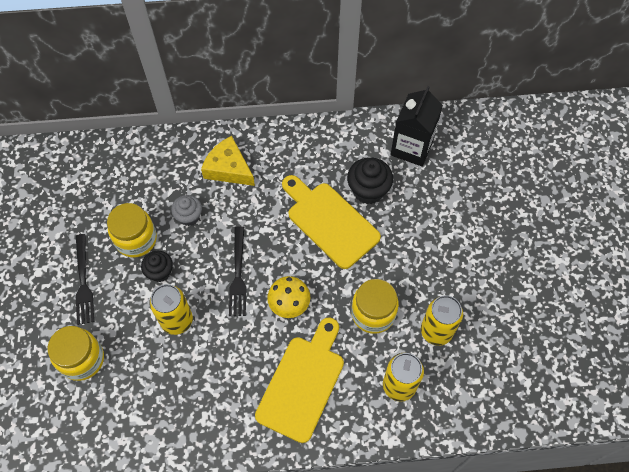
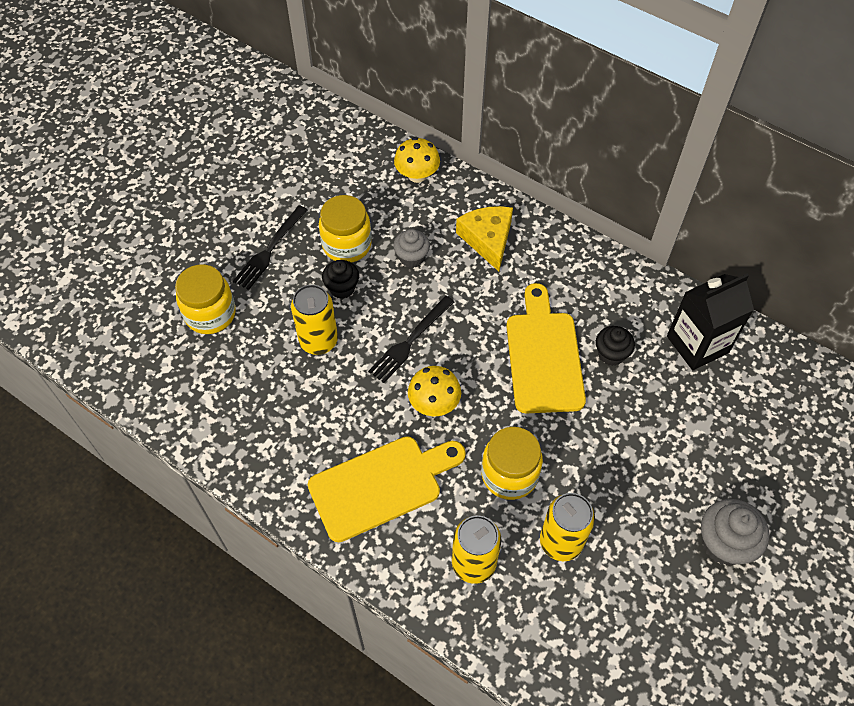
camera: 40 degrees right, 5 degrees down
black cupcake [347,157,393,204] -> black cupcake [596,326,635,366], size x0.66
none -> yellow mushroom [394,137,440,183]
none -> grey cupcake [701,499,769,565]

